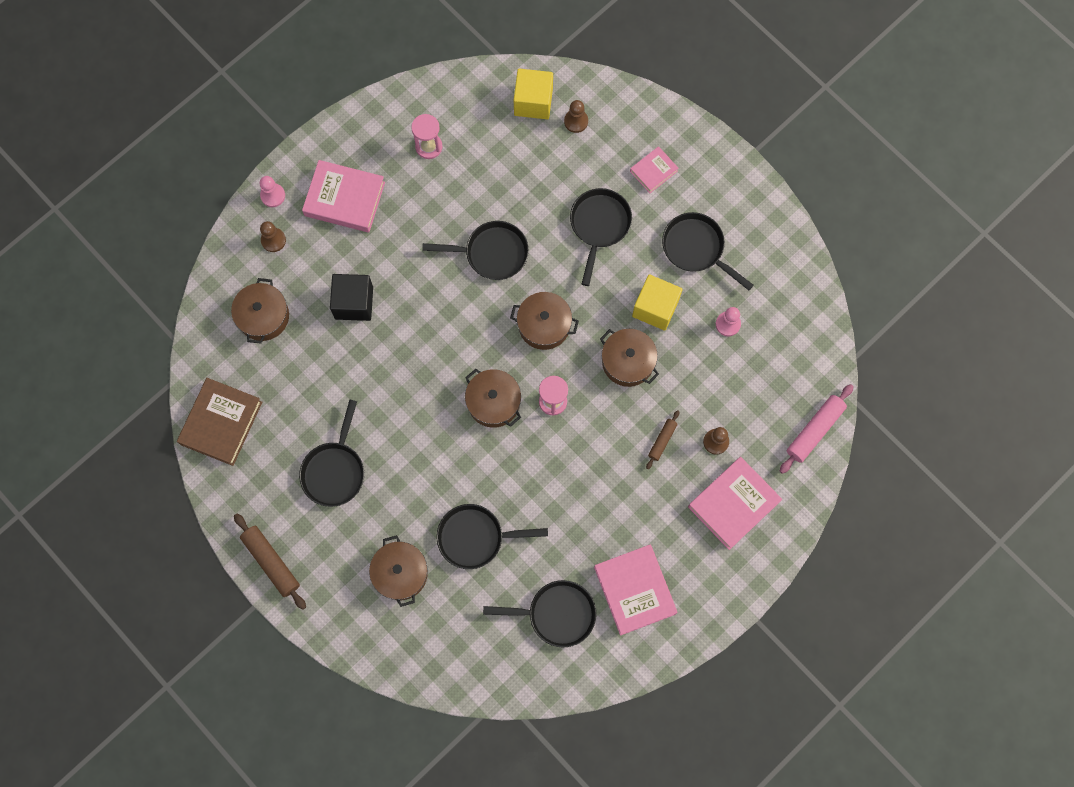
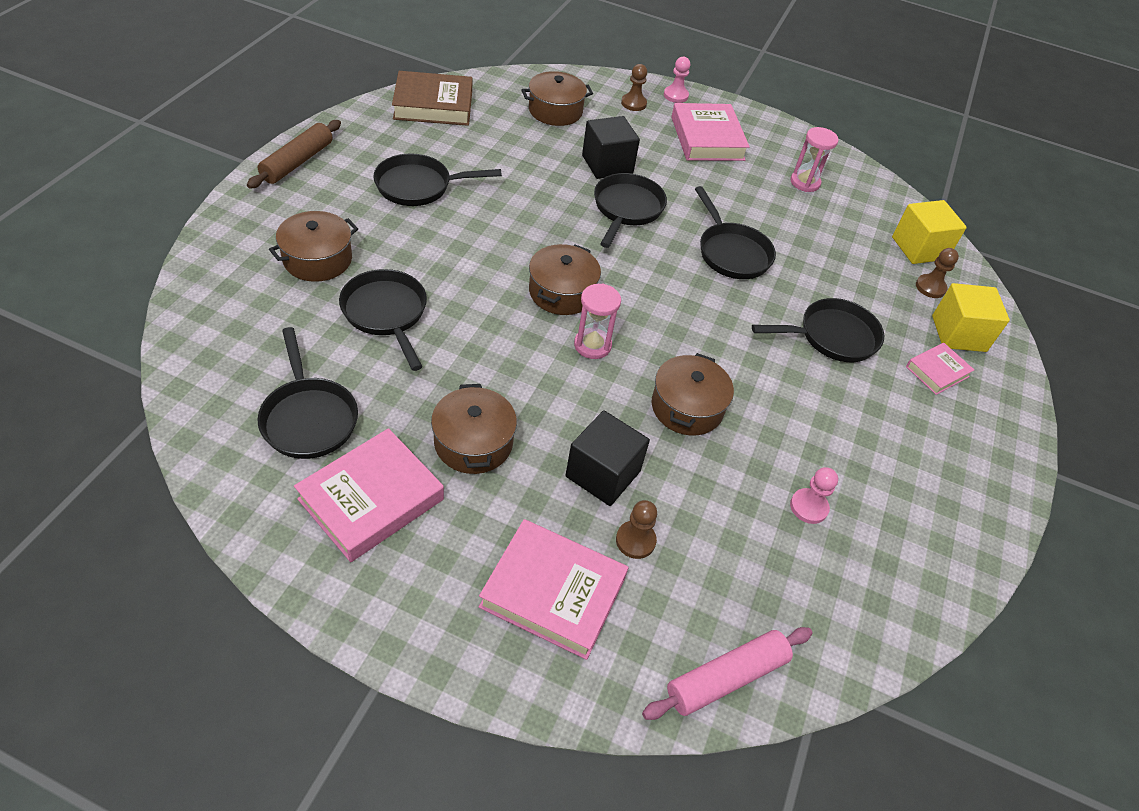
camera: 60 degrees right, 25 degrees down
brown pot [510,292,579,350] -> brown pot moved to [431,384,517,474]
pink book [630,146,679,193] -> pink book turned 60 degrees counterclockwise [906,343,974,395]
yellow cube [632,274,683,331] -> yellow cube moved to [932,283,1010,352]
brown rolling pin [646,410,679,469] -> black cube [566,410,650,506]
black pan [662,212,754,290] -> black pan moved to [594,173,667,248]
pink rolling pin [780,384,854,474] -> pink rolling pin turned 45 degrees counterclockwise [642,627,813,720]

